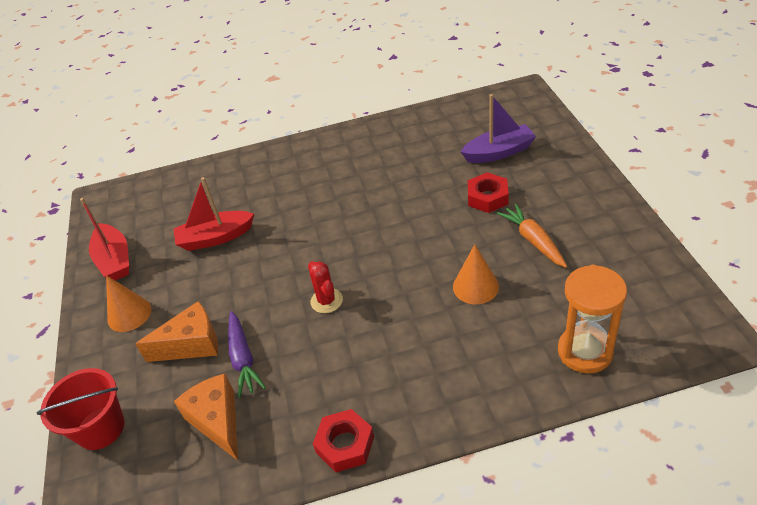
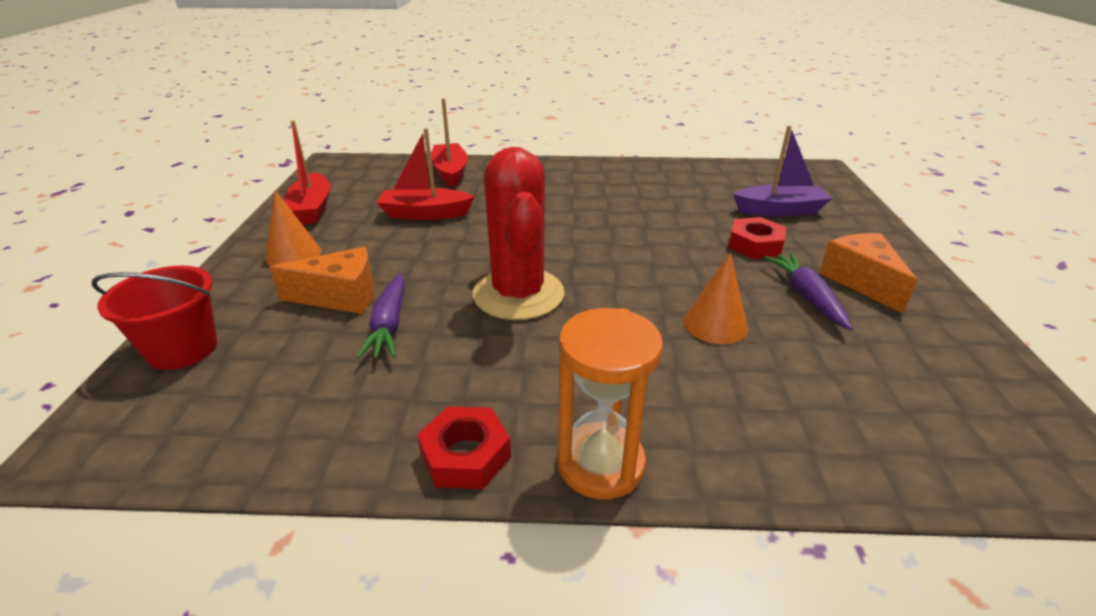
camera: 10 degrees right, 10 degrees down
orange cheese [174,373,238,460] -> orange cheese moved to [819,233,918,314]
red cactus [308,261,343,313] -> red cactus [473,147,565,320], size x2.16
orange carrot [497,204,567,268] -> purple carrot [764,253,852,330]
orange hourglass [558,265,627,374] -> orange hourglass moved to [557,308,663,499]
none -> red boat [431,98,468,187]

